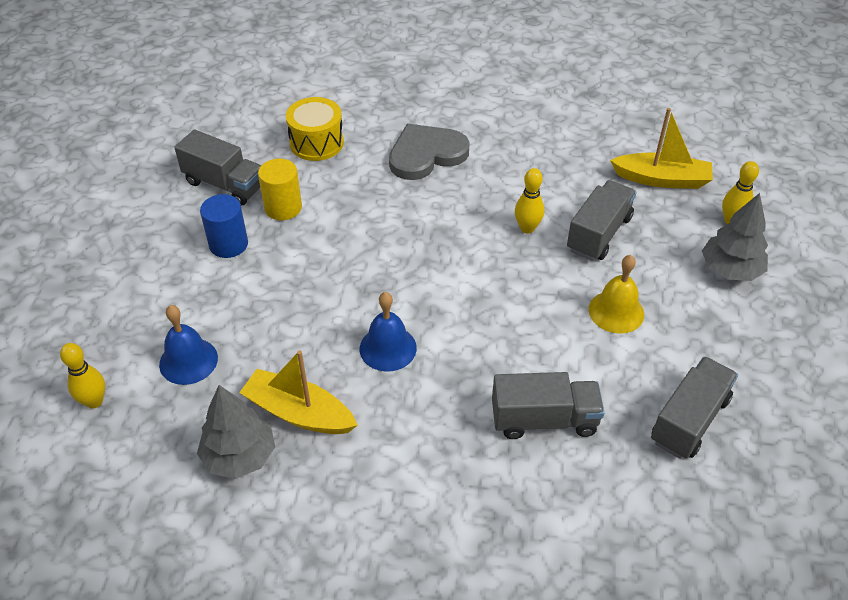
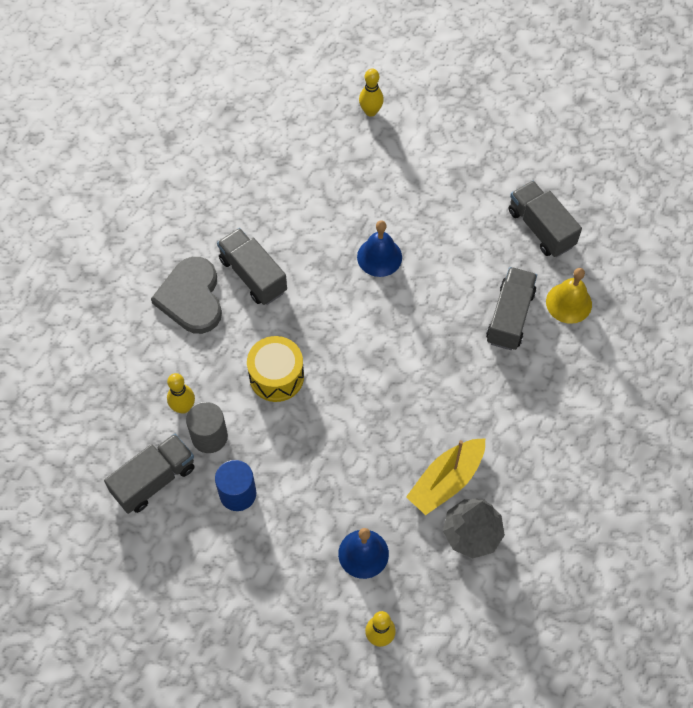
camera: 70 degrees left, 15 degrees up
yellow cylinder [258,159,302,220] -> grey cylinder [186,402,228,453]
yellow drum [286,97,344,161] -> yellow drum moved to [247,336,304,402]
blue bell [360,292,417,372] -> blue bell moved to [357,220,402,277]
yellow bowling pin [515,168,544,233] -> yellow bowling pin moved to [167,373,195,414]
grey truck [567,180,637,261] -> grey truck moved to [217,228,287,305]
yellow bell [589,255,644,334] -> yellow bell moved to [546,268,592,324]
yellow boat [610,108,713,189] -> none
grey tree [702,193,768,281] -> none

